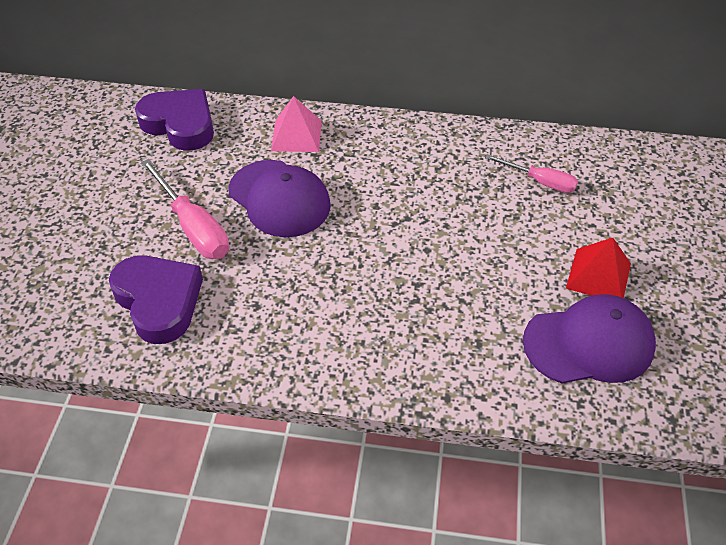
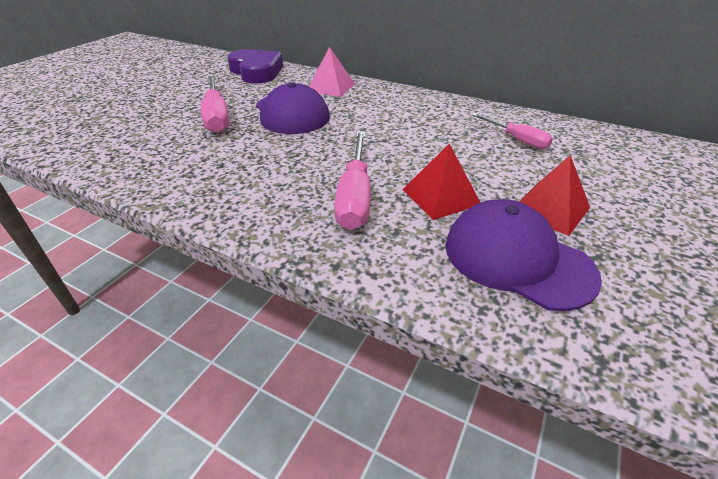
camera: 20 degrees right, 10 degrees down
purple heart [109,255,203,344] -> none
purple cap [523,294,656,383] -> purple cap turned 150 degrees counterclockwise [445,199,602,311]
none -> pink screwdriver [334,131,370,230]
none -> red pyramid [402,144,481,220]

